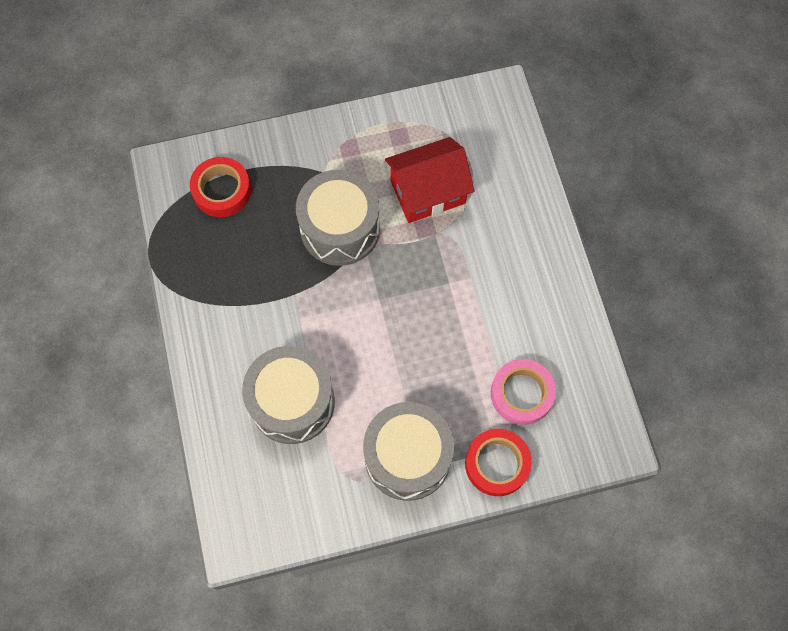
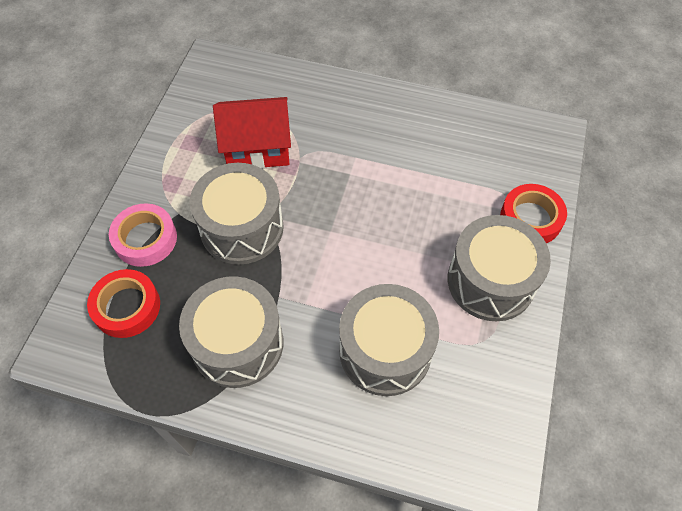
camera: 60 degrees left, 10 degrees down
red house [385,137,475,223] -> red house turned 75 degrees clockwise [213,97,291,168]
pink tape [491,359,556,425] -> pink tape moved to [109,203,177,267]
none -> grey drum [179,276,283,388]

